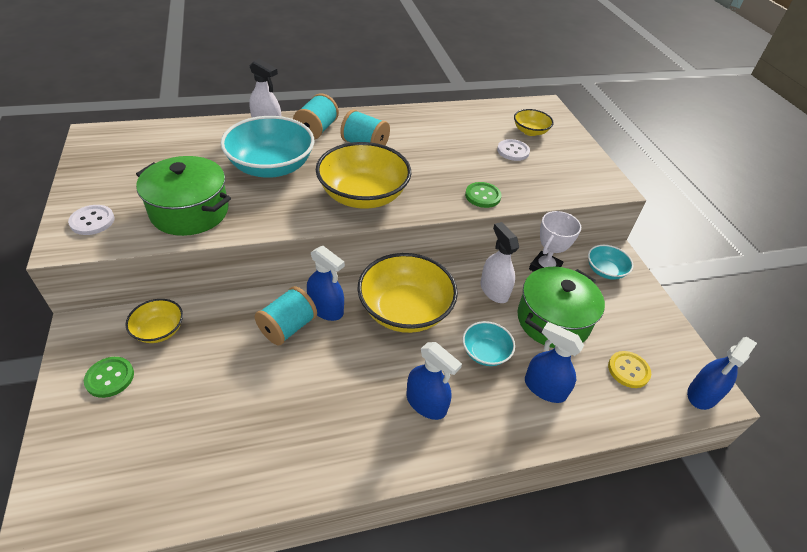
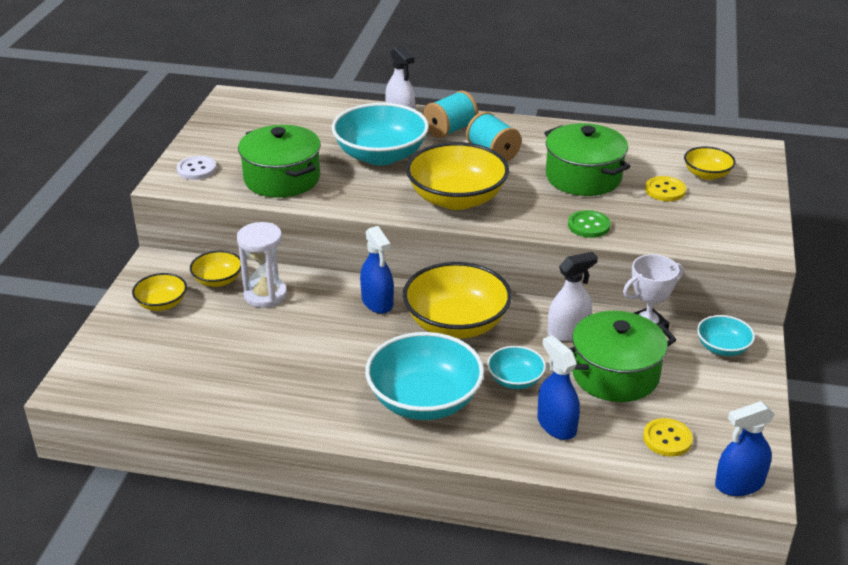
camera: 30 degrees right, 10 degrees down
green button [84,357,134,398] -> yellow bowl [132,273,187,311]
turquoise spool [255,286,317,345] -> none
blue spray bottle [406,342,462,420] -> turquoise bowl [365,332,484,420]
white spray bottle [480,222,519,303] -> white spray bottle turned 60 degrees clockwise [548,252,598,341]
white button [497,139,530,161] -> yellow button [645,176,686,201]
none -> white hourglass [237,222,287,308]
none -> green pot [544,123,631,196]

